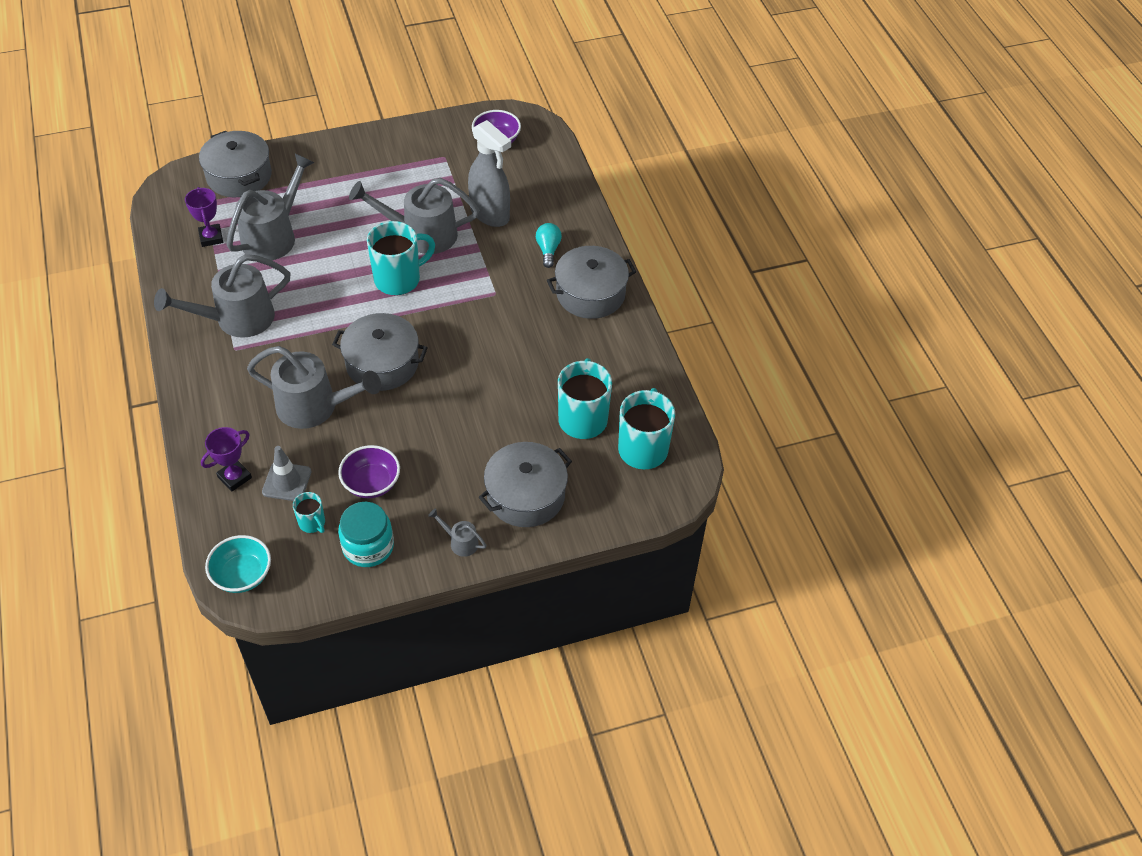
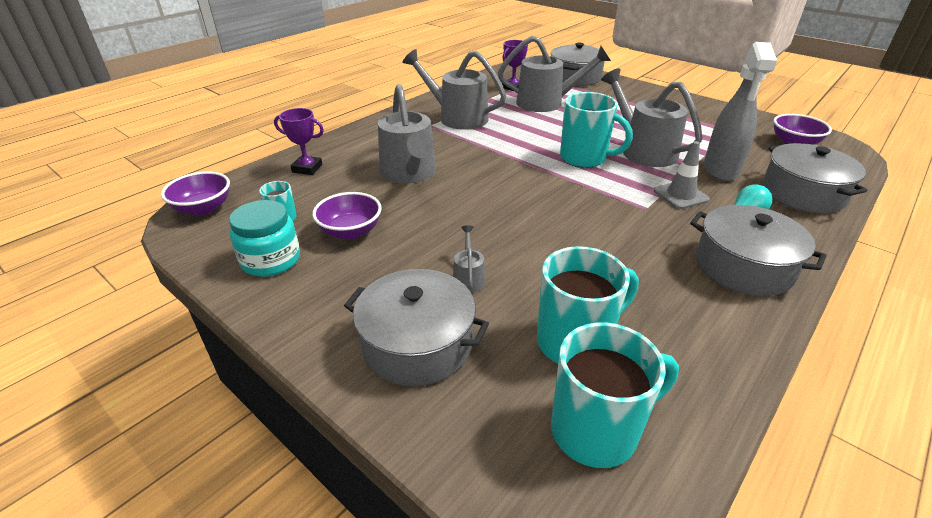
camera: 60 degrees right, 15 degrees down
turquoise bowl [205,535,271,593] -> purple bowl [161,171,230,216]
grey traffic cone [262,446,311,501] -> grey traffic cone moved to [654,141,710,209]
grey pot [332,313,428,391] -> grey pot moved to [762,143,867,213]
grey watering can [428,509,487,557] -> grey watering can moved to [453,225,486,293]

